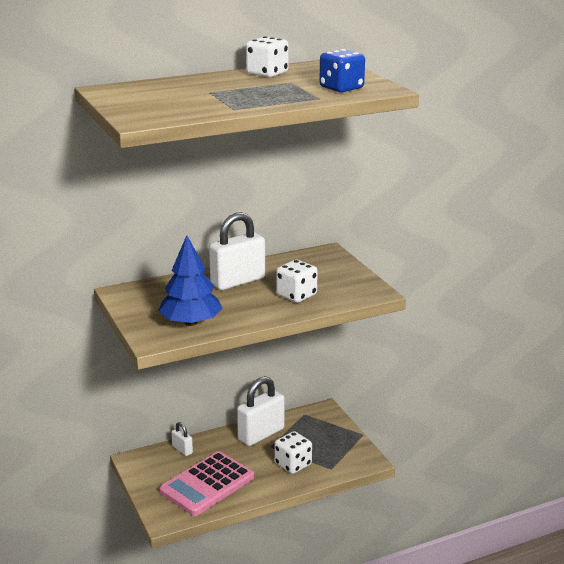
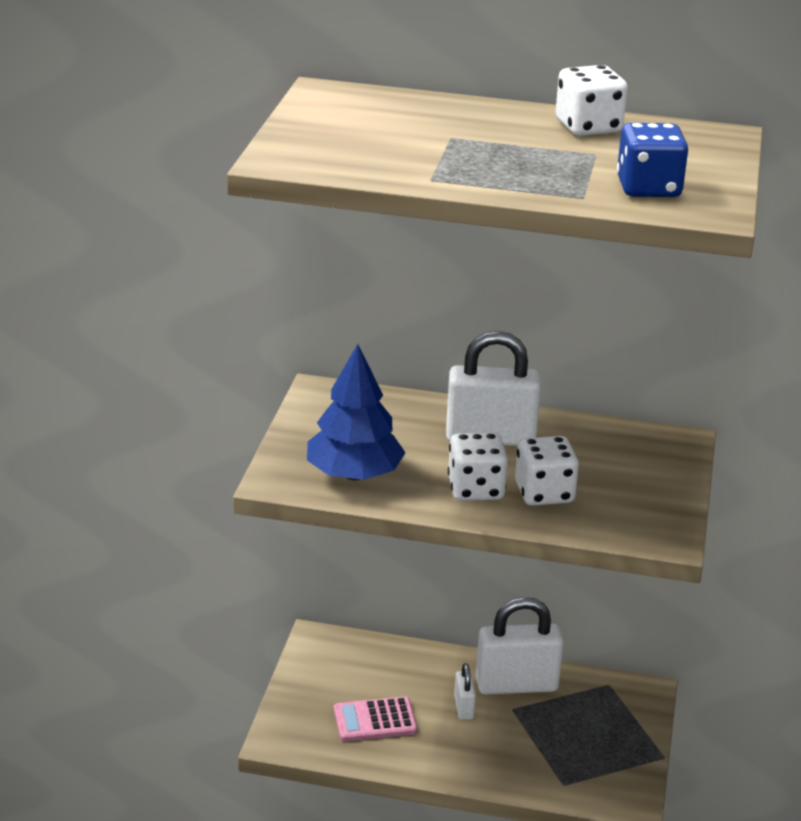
camera: 35 degrees right, 5 degrees up
pink calculator [159,451,254,516] -> pink calculator [334,697,417,741], size x0.59
white padlock [171,422,193,456] -> white padlock moved to [454,663,476,720]
white dice [274,431,312,474] -> white dice moved to [448,433,508,501]

